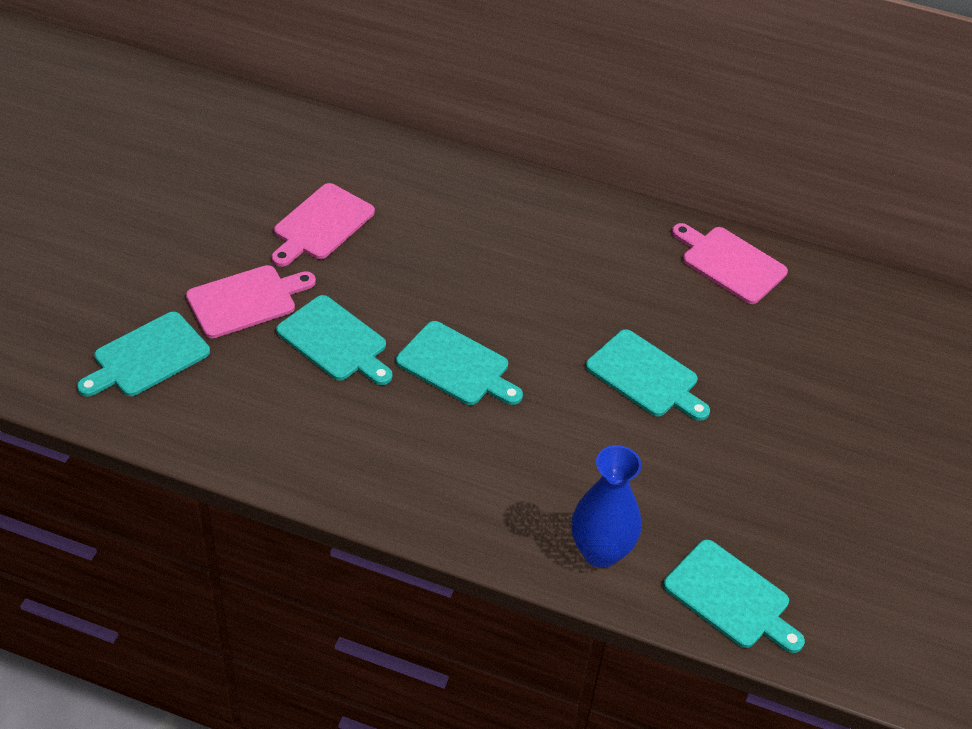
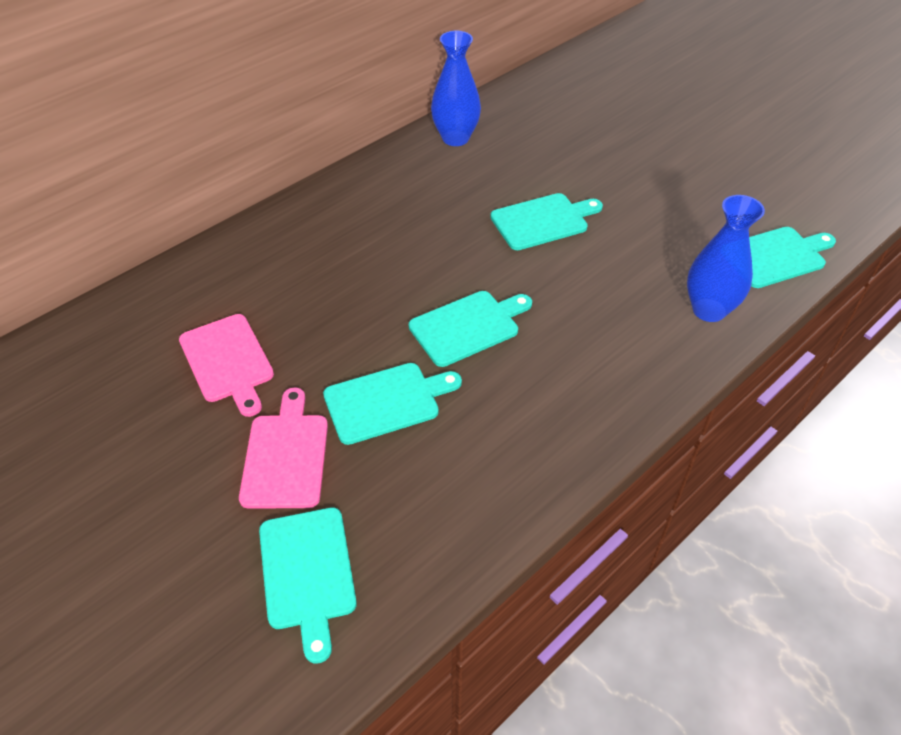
camera: 60 degrees left, 0 degrees up
pink cutting board [672,223,788,304] -> blue vase [431,31,481,146]

